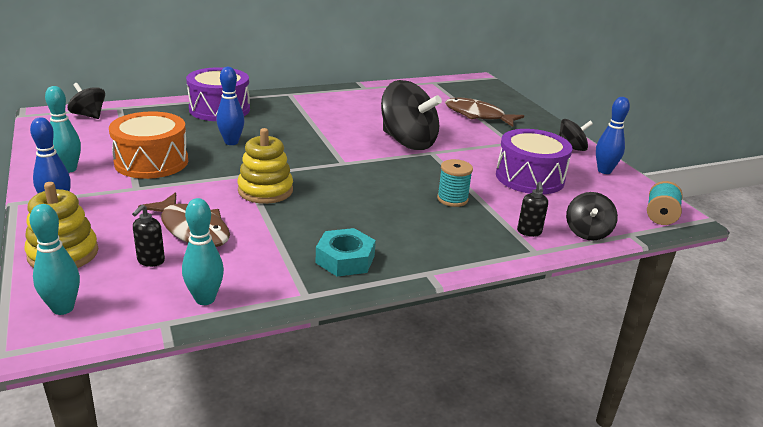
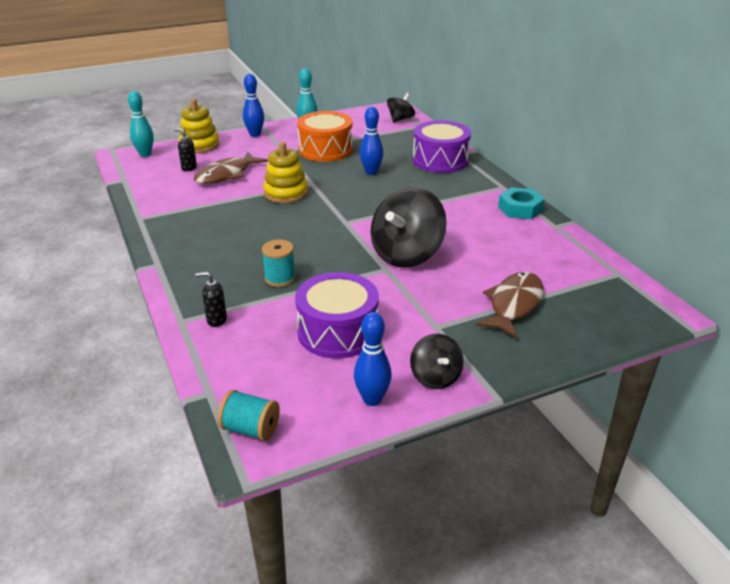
camera: 90 degrees right, 5 degrees up
turquoise bowling pin [182,198,224,305] -> none
turquoise nut [316,228,376,277] -> turquoise nut moved to [498,187,545,219]
black spinning top [566,192,618,241] -> none

